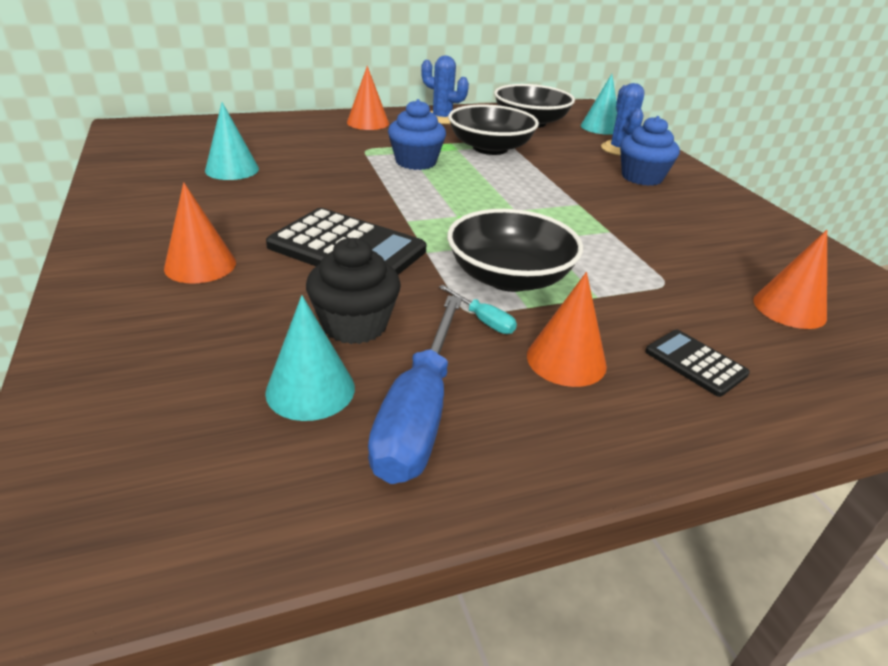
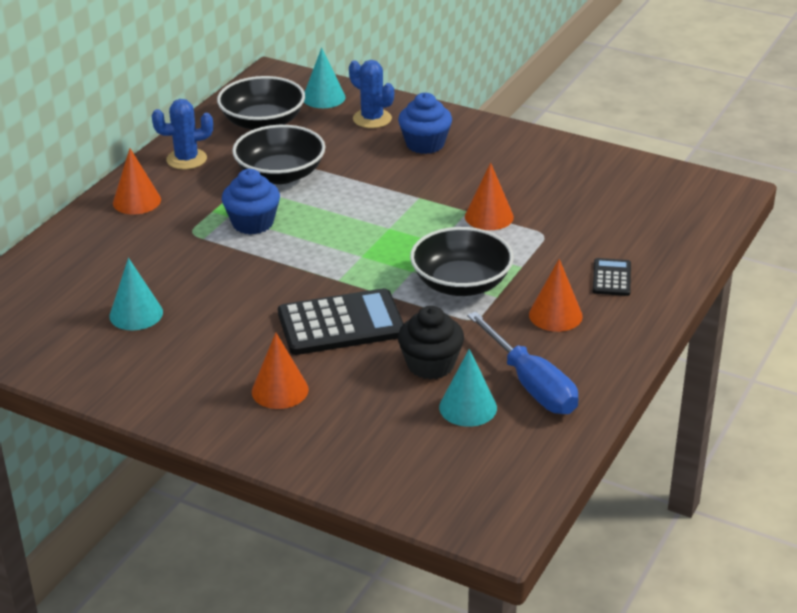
camera: 40 degrees left, 0 degrees up
turquoise screwdriver [439,285,517,334] -> none
black calculator [645,330,750,397] -> black calculator turned 90 degrees clockwise [593,258,631,296]
orange cone [754,230,827,329] -> orange cone moved to [465,163,514,230]

